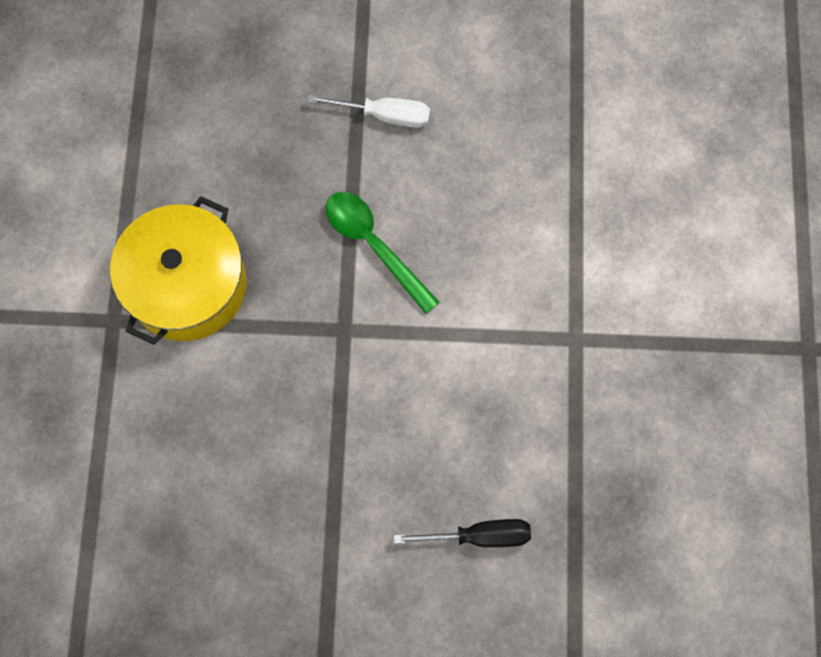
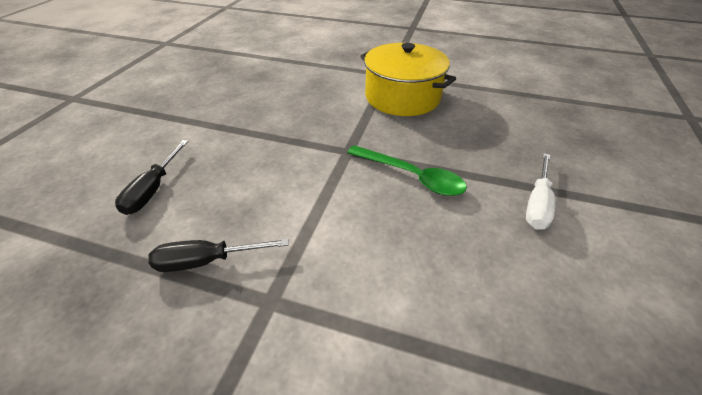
camera: 105 degrees right, 30 degrees down
green spoon [326,192,440,314] -> green spoon turned 60 degrees clockwise [347,145,467,196]
none -> black screwdriver [148,238,289,272]

